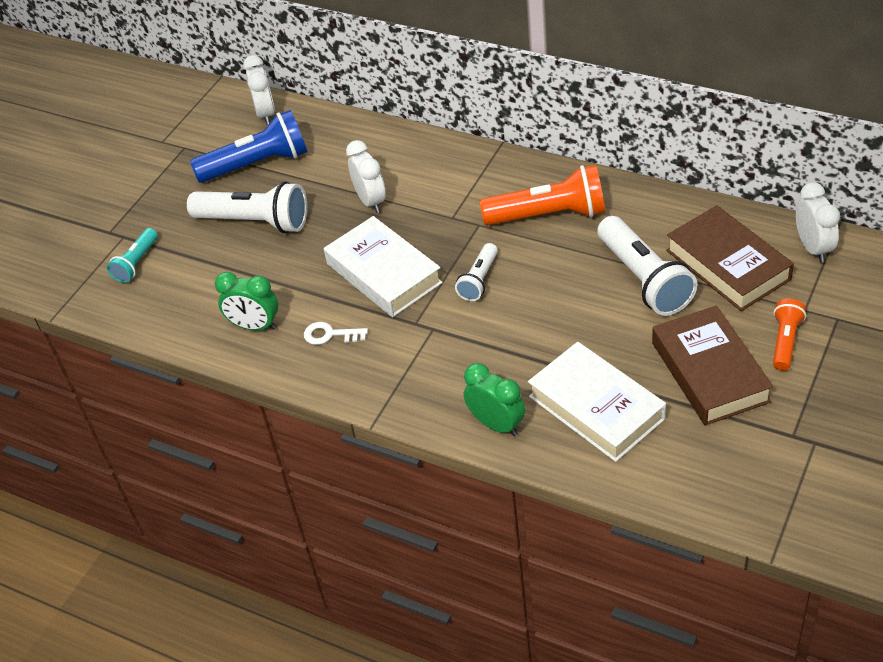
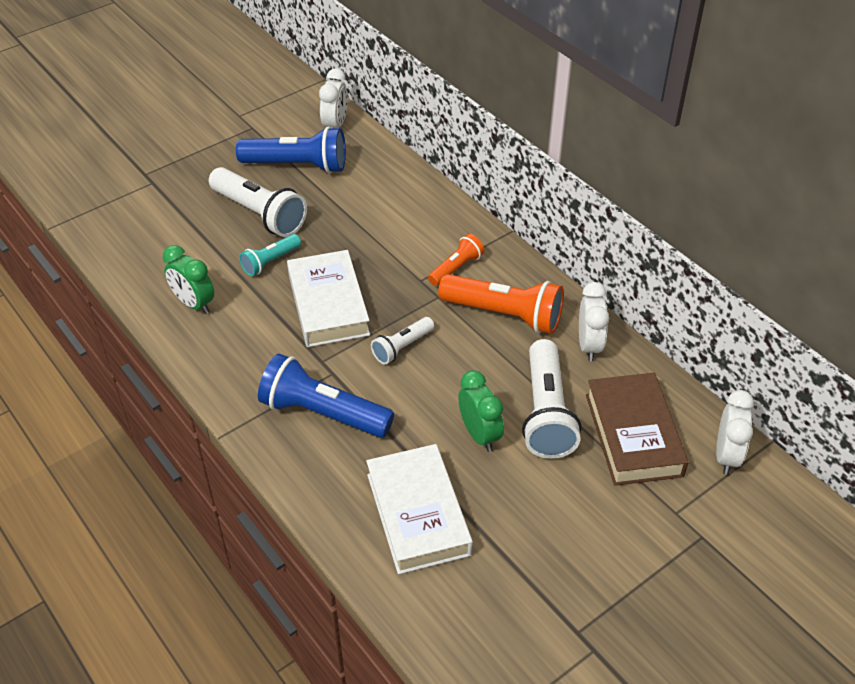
camera: 20 degrees right, 0 degrees up
turquoise flashlight [107,228,158,283] -> turquoise flashlight moved to [239,234,301,276]
white key [304,322,368,345] -> none
white clock [346,140,386,213] -> white clock moved to [579,282,609,361]
green clock [464,363,525,436] -> green clock moved to [458,370,504,452]
brown book [652,305,773,425] -> none
orange flashlight [773,299,806,371] -> orange flashlight moved to [428,234,484,286]
none -> blue flashlight [258,353,394,438]

